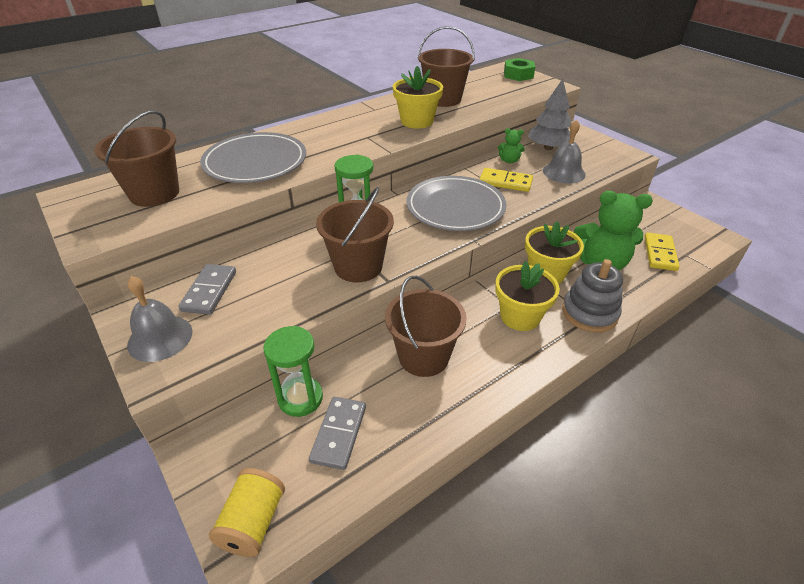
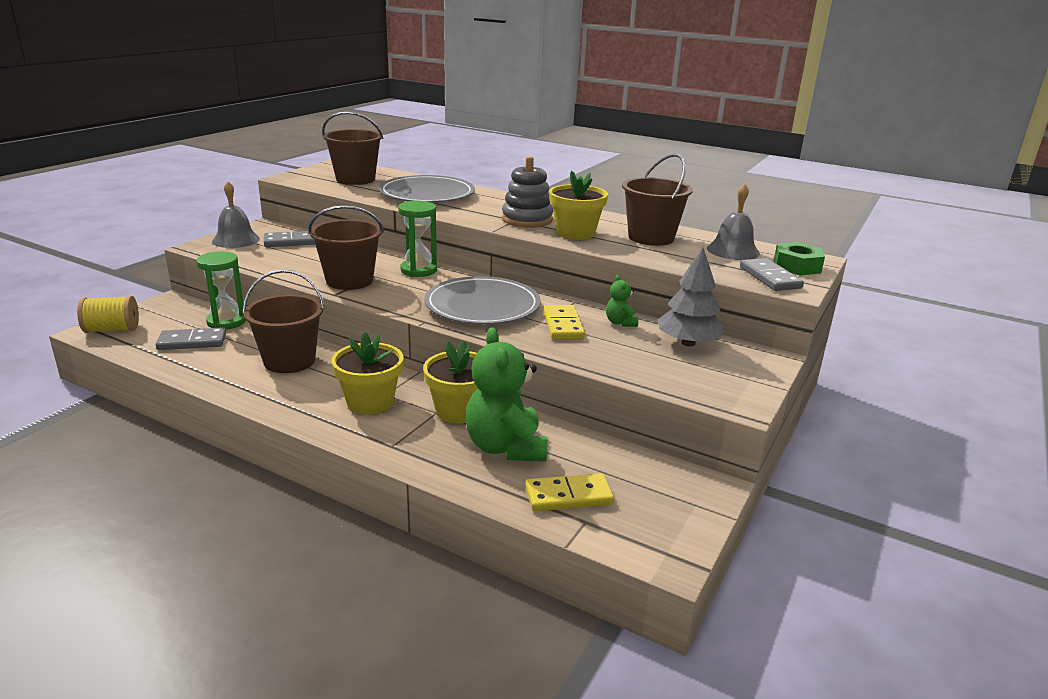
camera: 65 degrees right, 15 degrees down
grey bell [543,120,586,184] -> grey bell moved to [707,183,760,260]
grey stacking toy [562,259,623,332] -> grey stacking toy moved to [502,156,553,228]
none -> grey domino [740,258,804,291]

